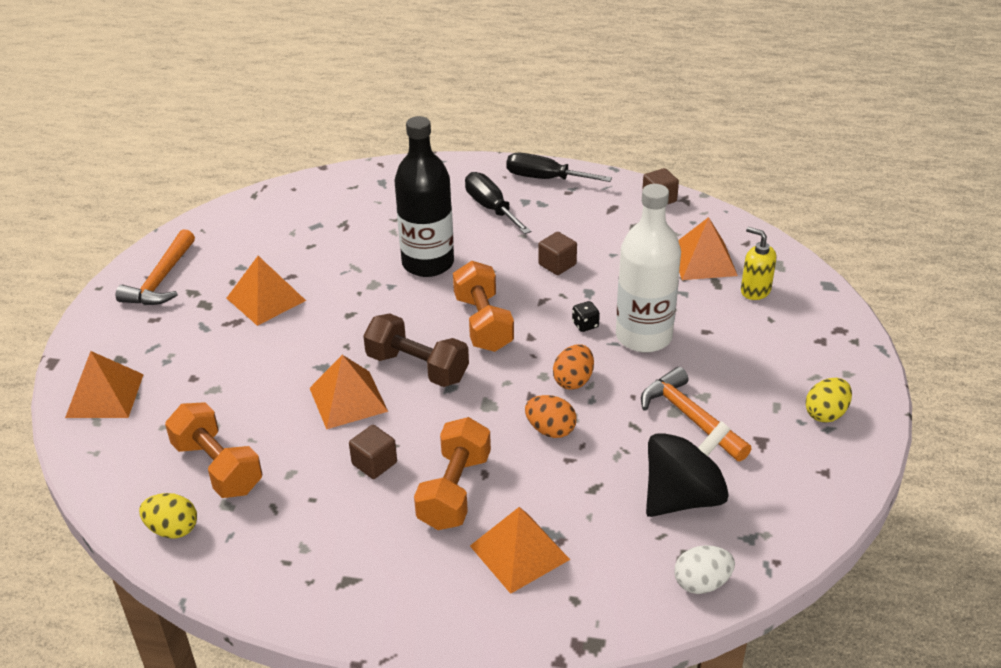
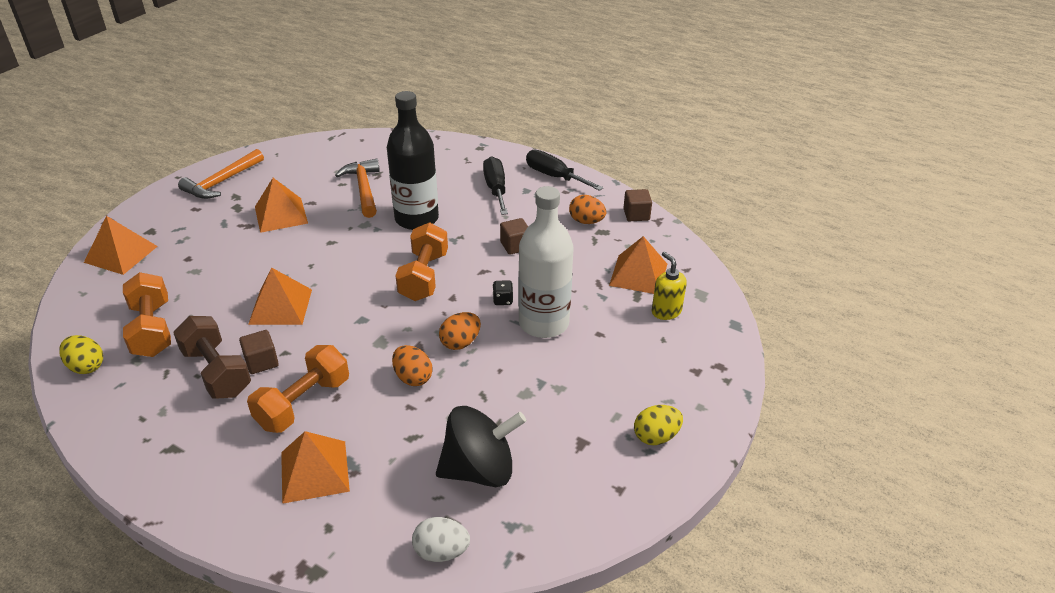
camera: 20 degrees right, 0 degrees up
brown dumbbell [363,313,469,387] -> brown dumbbell moved to [173,316,251,399]
orange hammer [641,367,752,462] -> orange hammer moved to [335,158,380,218]
none -> orange egg [569,195,606,224]

